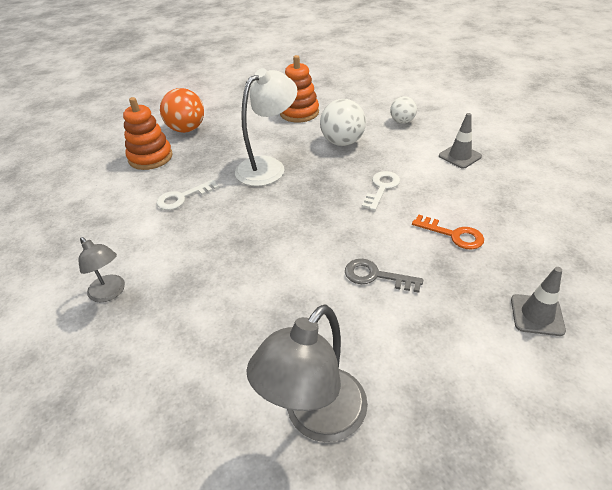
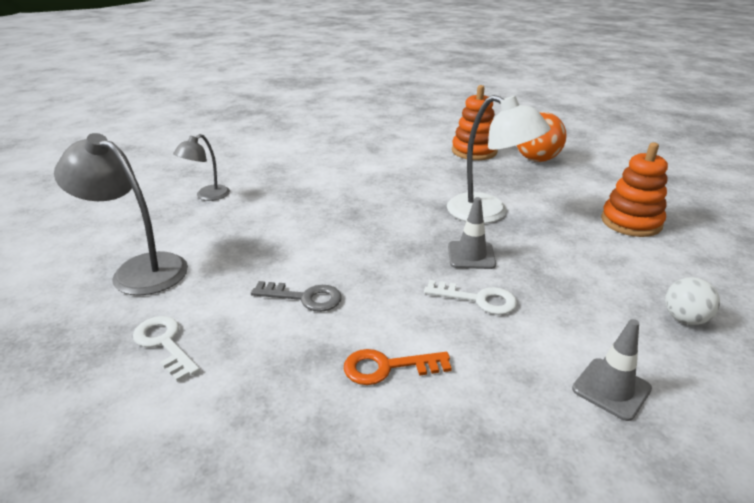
camera: 80 degrees right, 10 degrees down
grey lamp [79,237,125,302] -> grey lamp moved to [173,134,230,201]
white key [156,180,219,210] -> white key moved to [133,316,200,382]
white ball [320,99,366,146] -> none
grey key [345,259,423,293] -> grey key turned 90 degrees clockwise [251,281,342,312]
orange key [412,214,484,250] -> orange key turned 60 degrees clockwise [344,349,452,385]
grey traffic cone [511,267,566,336] -> grey traffic cone moved to [448,197,496,269]

